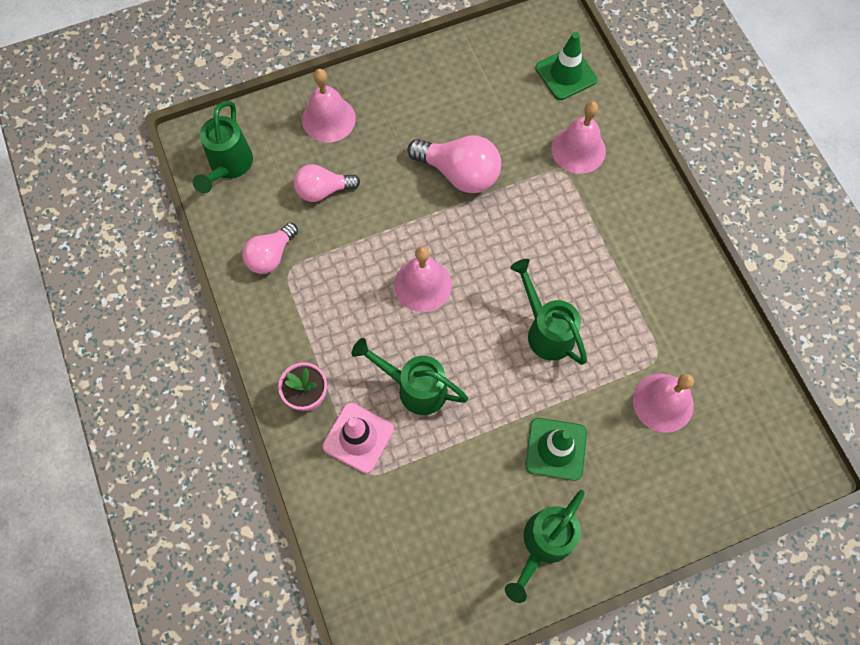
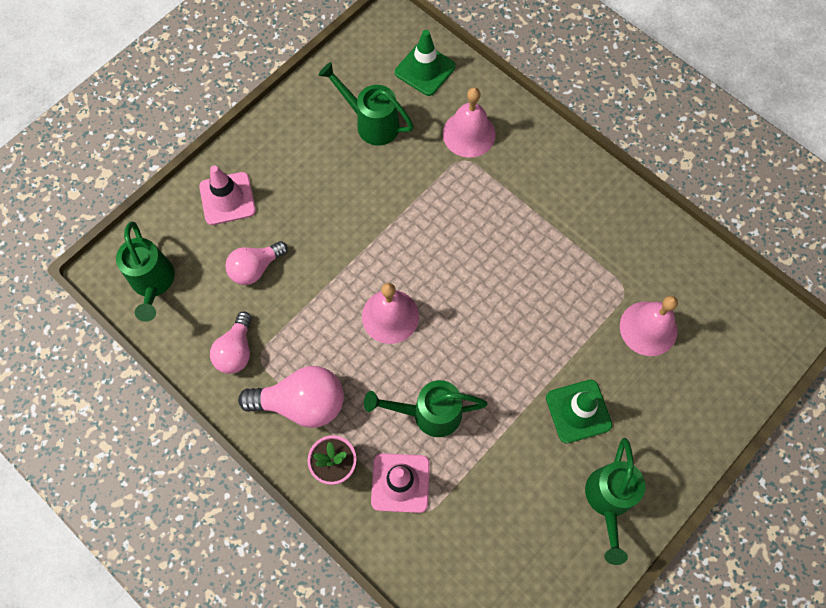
camera: 25 degrees left, 0 degrees up
pink bell [302,69,356,142] -> pink traffic cone [199,166,256,225]
pink light bulb [408,136,501,193] -> pink light bulb moved to [238,366,344,428]
green watering can [510,259,587,365] -> green watering can moved to [318,62,414,145]

